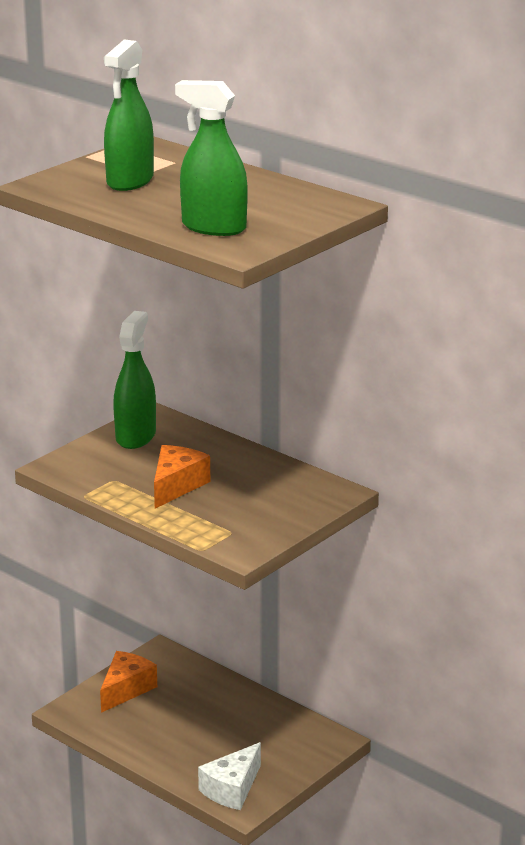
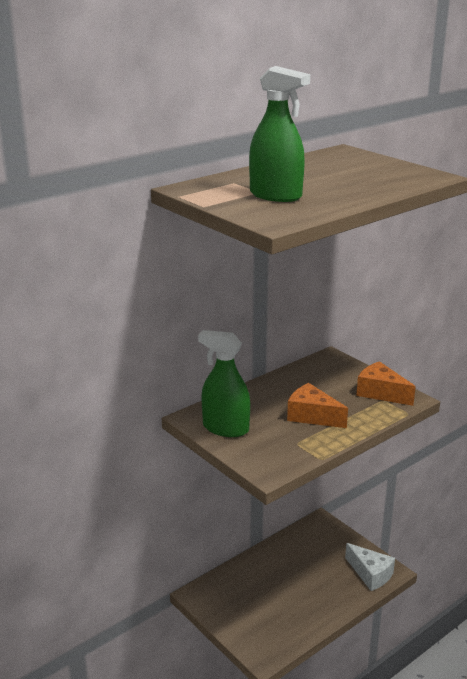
camera: 80 degrees left, 0 degrees up
orange cheese [100,651,157,713] -> orange cheese moved to [356,361,416,406]
green spray bottle [175,80,248,236] -> none

